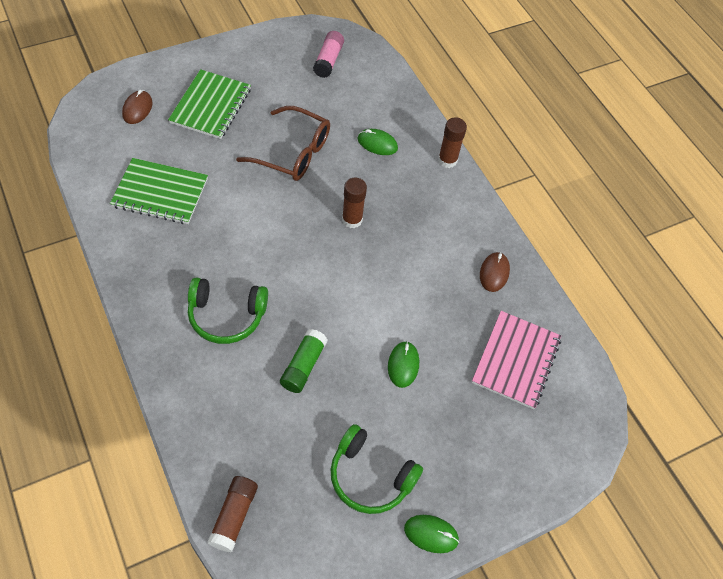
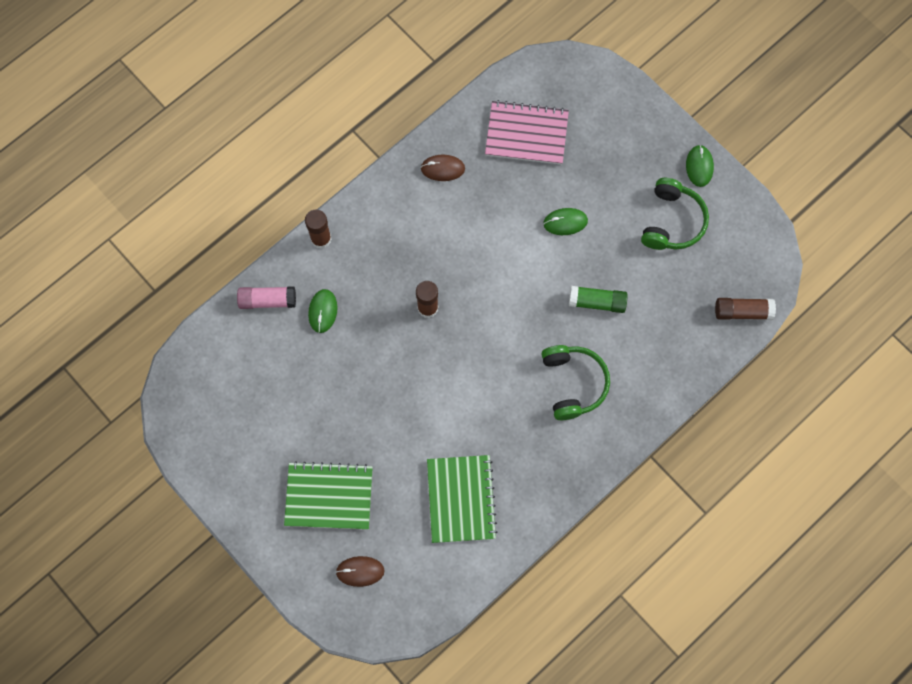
camera: 100 degrees left, 15 degrees up
brown glasses [236,106,330,181] -> none
pink glue stick [313,31,344,78] -> pink glue stick moved to [237,286,296,309]

